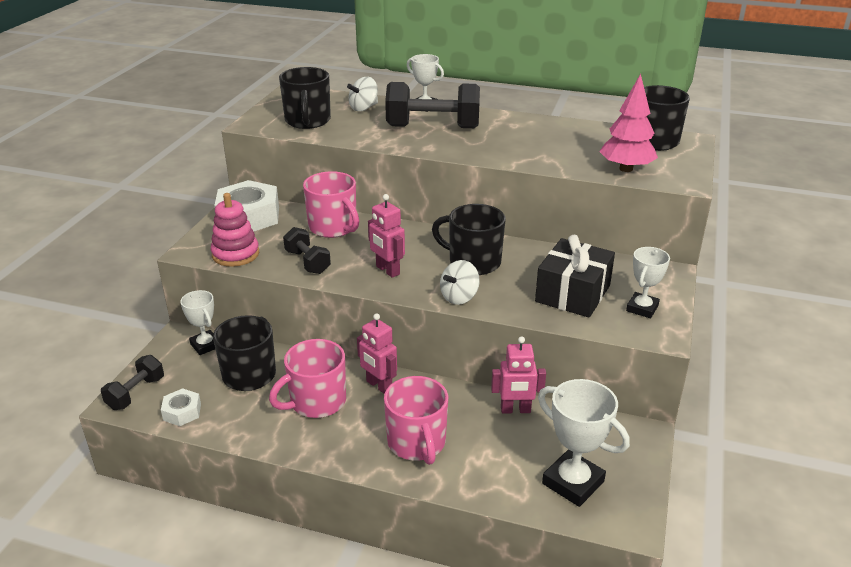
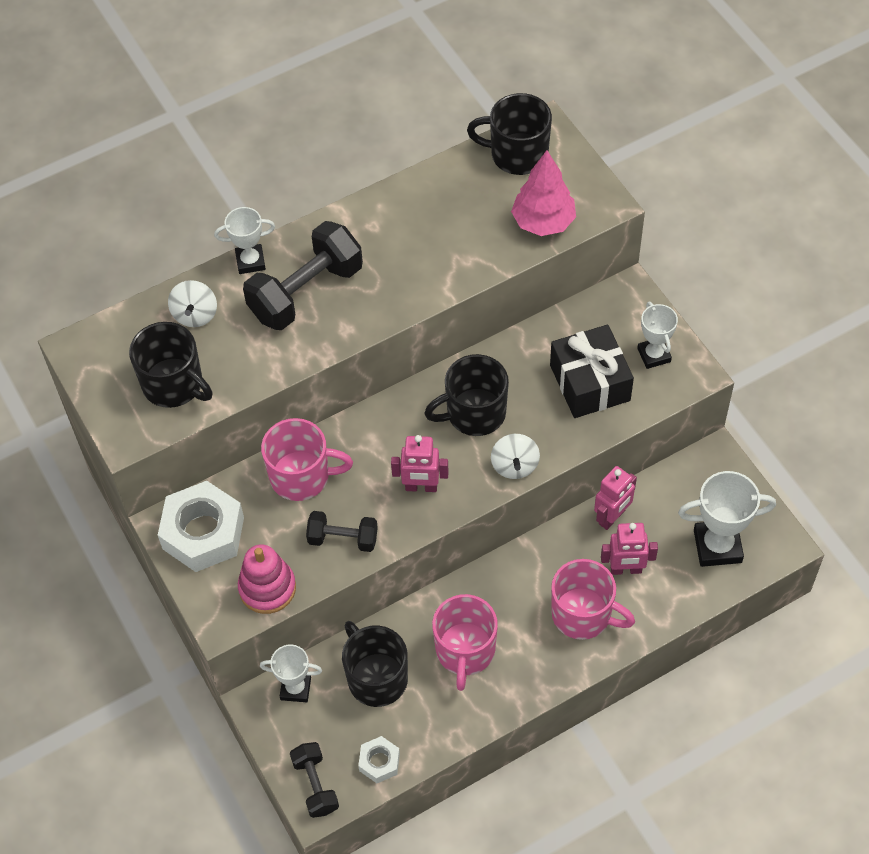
camera: 45 degrees left, 25 degrees up
pink robot [357,313,397,394] -> pink robot moved to [601,523,658,575]

